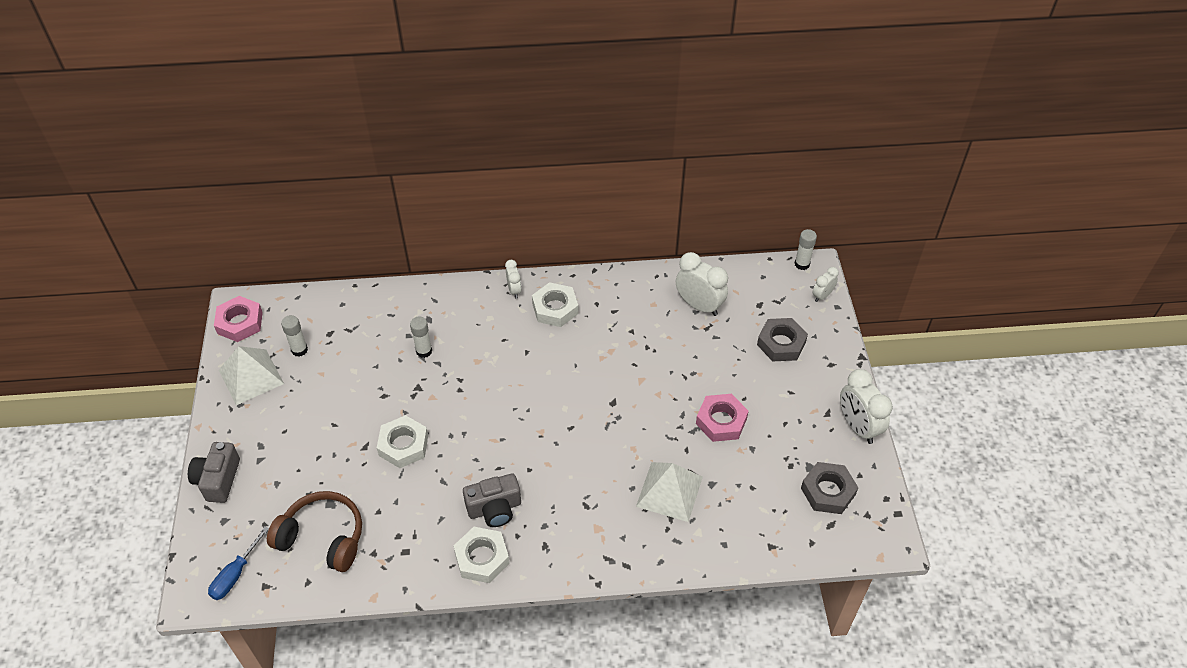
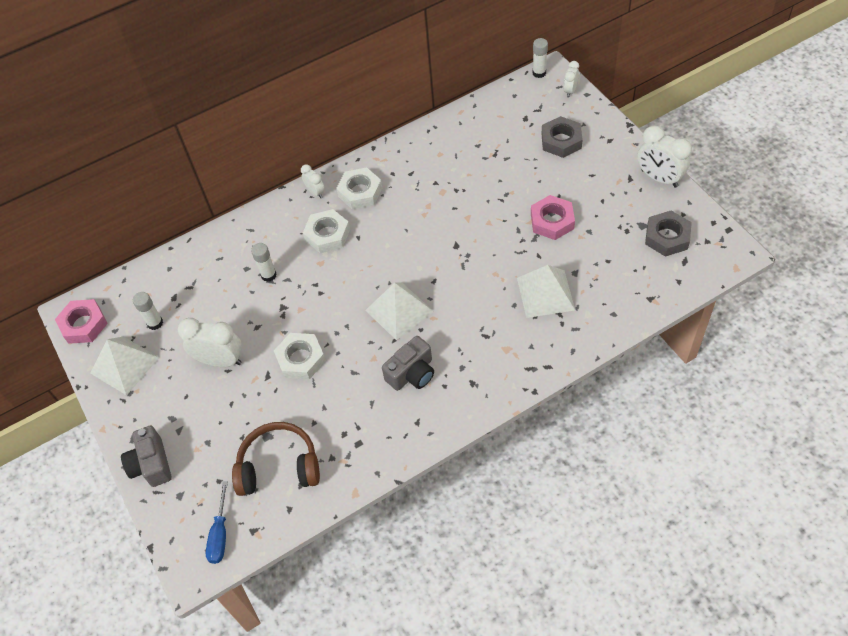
camera: 20 degrees left, 5 degrees up
white nut [453,527,510,583] -> white nut moved to [303,209,350,253]
white clock [676,252,728,316] -> white clock moved to [178,318,242,367]
none -> white pyramid [365,282,434,341]

